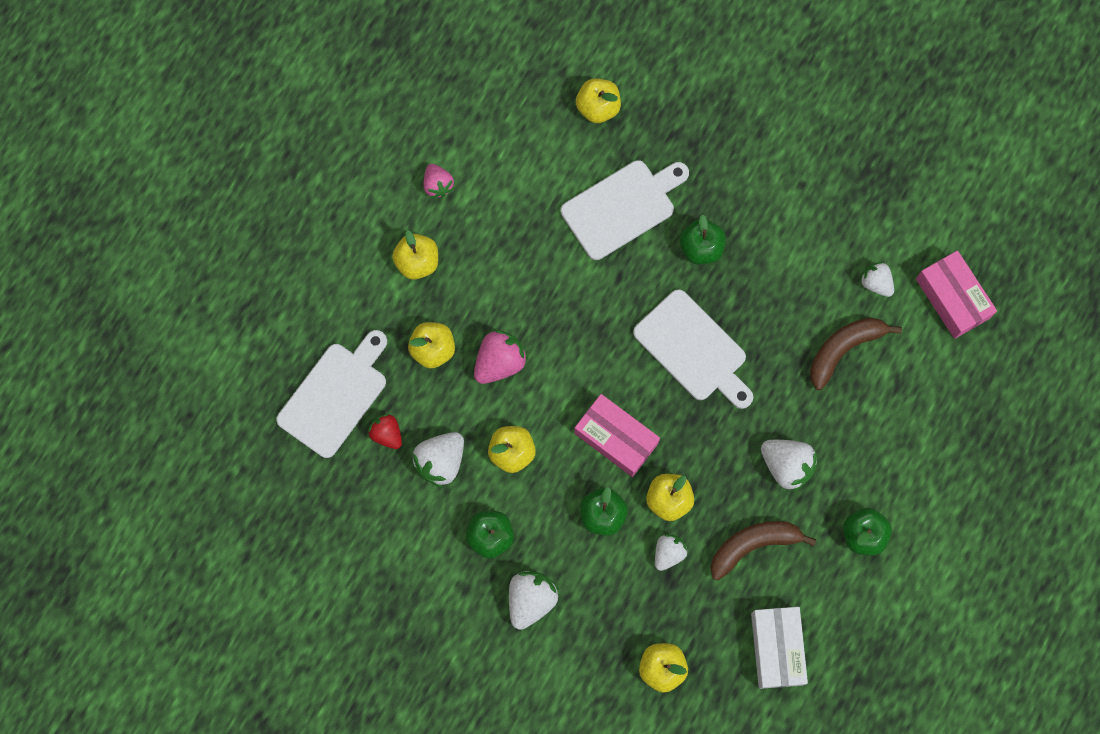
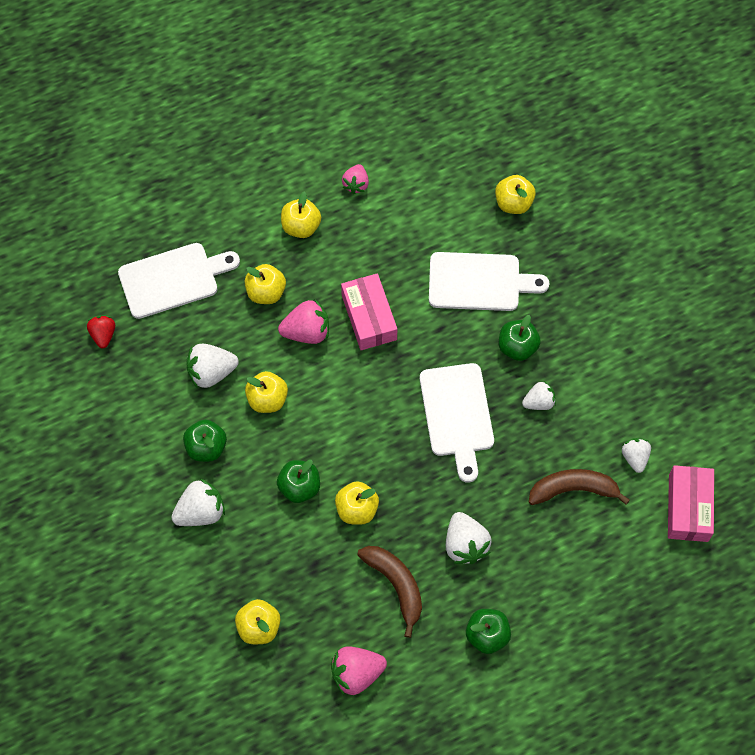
camera: 35 degrees right, 10 degrees down
red strawberry [368,414,402,449] -> red strawberry moved to [87,315,115,348]
pink box [574,394,660,477] -> pink box moved to [341,273,397,350]
white strawberry [655,534,688,571] -> white strawberry moved to [522,381,556,410]
brown banana [710,521,816,580] -> brown banana turned 45 degrees clockwise [357,546,422,638]
white box [751,607,808,689] -> pink strawberry [331,646,387,695]

